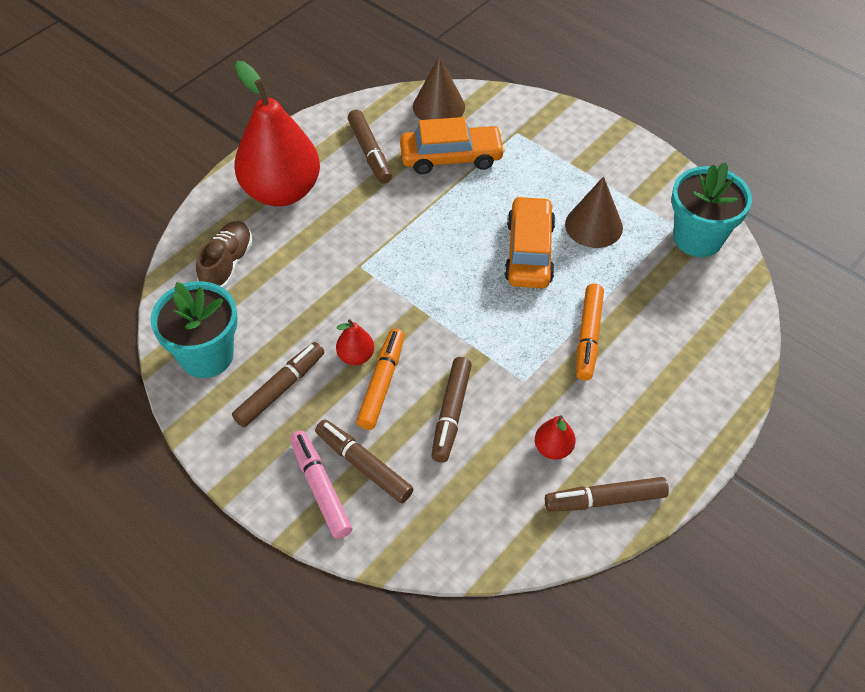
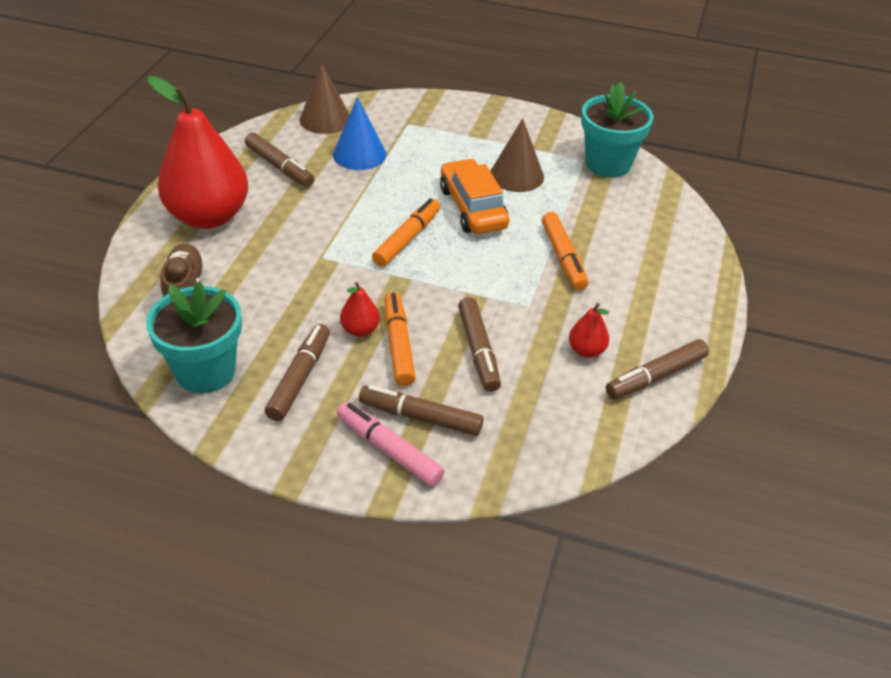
camera: 25 degrees left, 10 degrees down
orange car [400,117,505,174] -> blue cone [333,97,387,170]
none -> orange marker [372,198,440,267]

